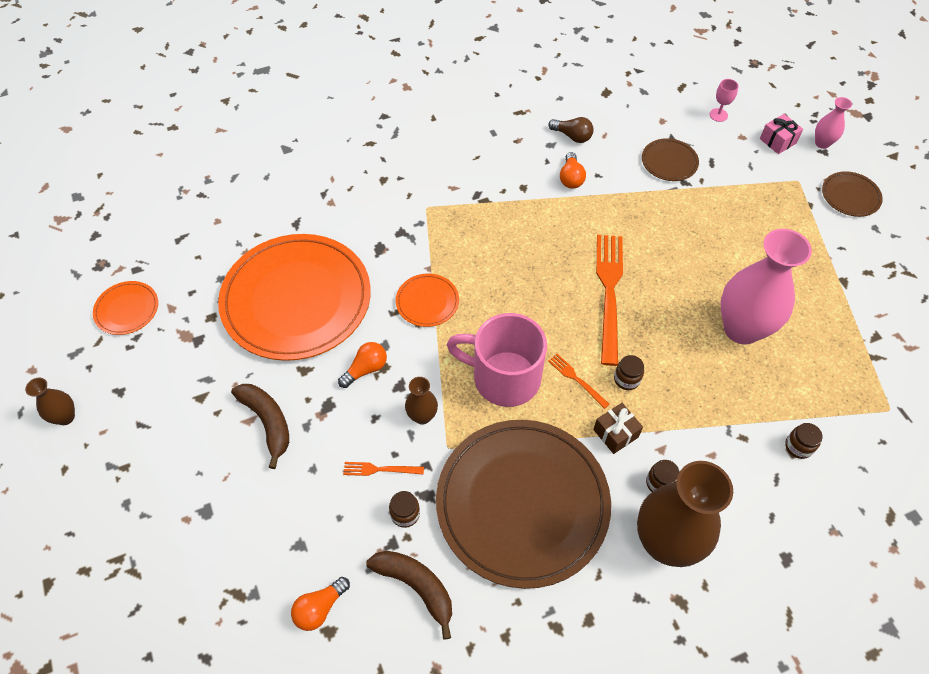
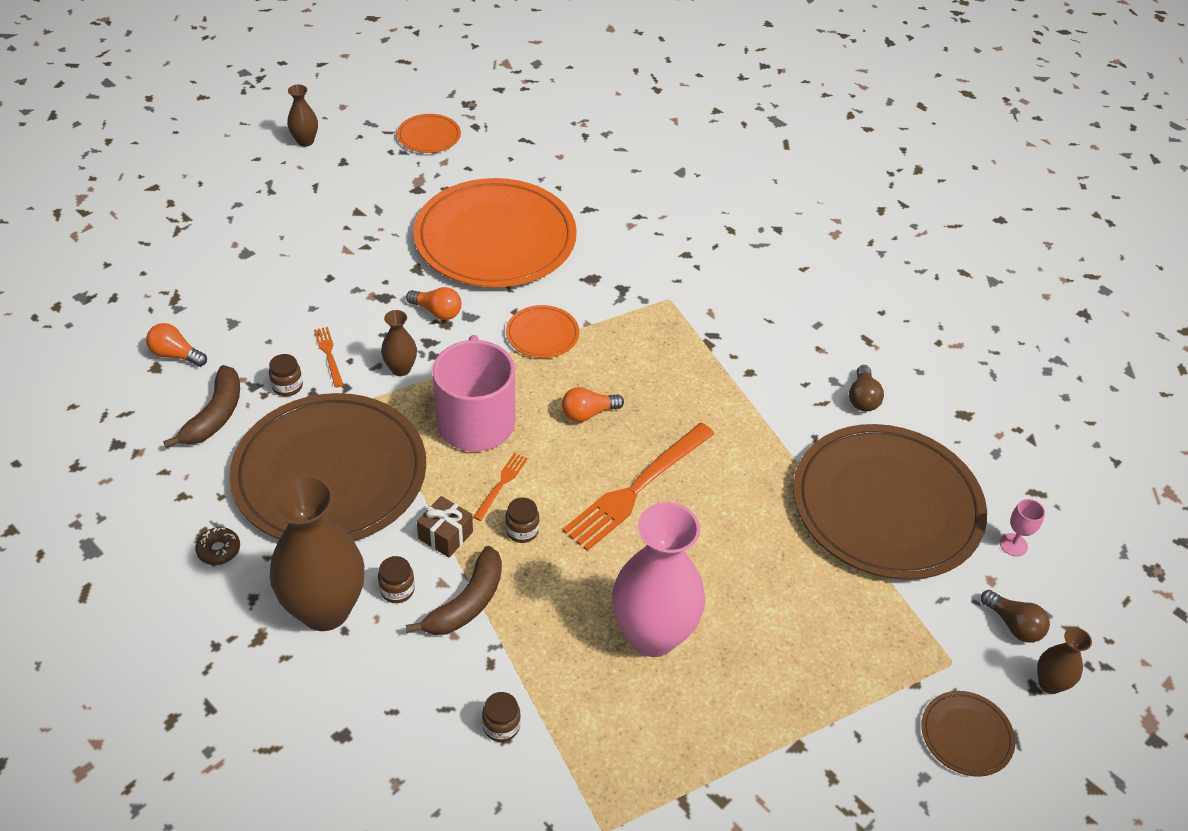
camera: 65 degrees right, 10 degrees down
brown banana [231,384,289,469] -> brown banana moved to [406,546,502,635]
orange light bulb [560,152,586,189] -> orange light bulb moved to [562,387,624,422]
orange fork [596,235,623,366] -> orange fork turned 150 degrees clockwise [562,423,715,551]
brown plate [642,138,699,181] -> brown plate [793,424,987,580], size x2.37
pink gift [760,114,803,154] -> brown light bulb [981,590,1050,643]
pink vase [815,97,852,149] -> brown vase [1037,627,1092,694]
none -> brown donut [195,527,240,565]

